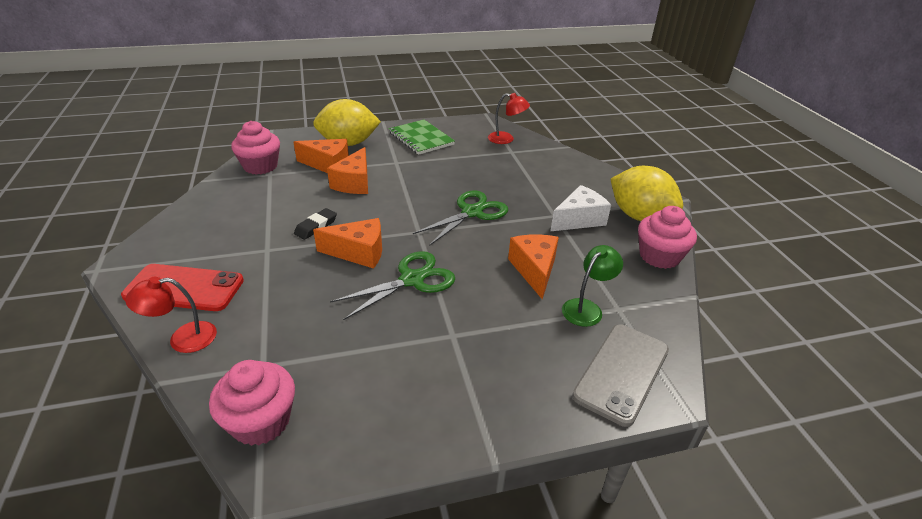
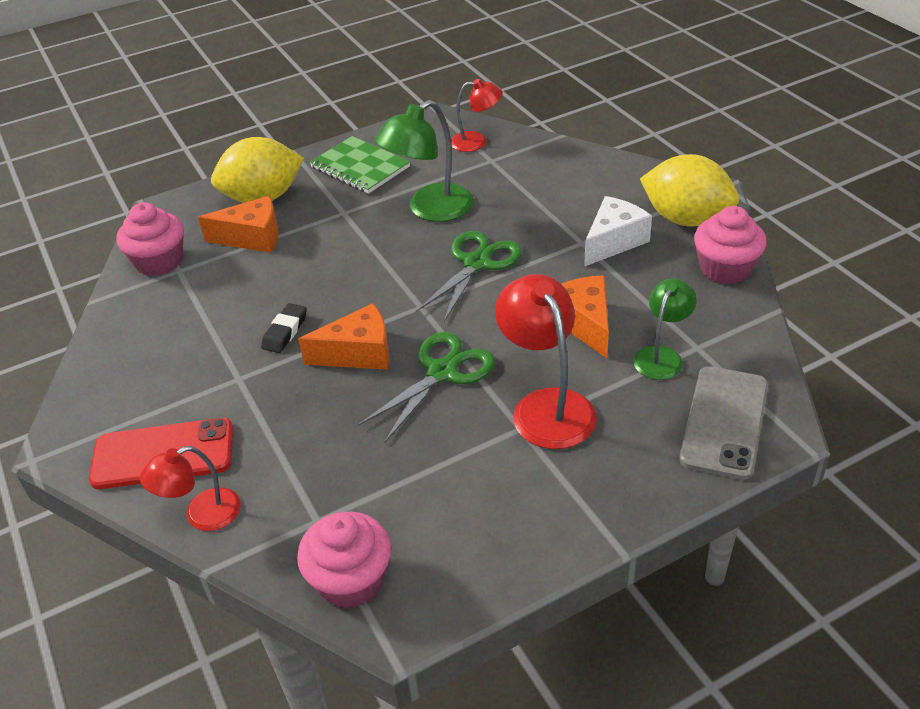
camera: 10 degrees left, 5 degrees up
orange cheese [327,147,368,194] -> none
none -> green lamp [375,100,474,222]
none -> red lamp [495,274,597,449]

